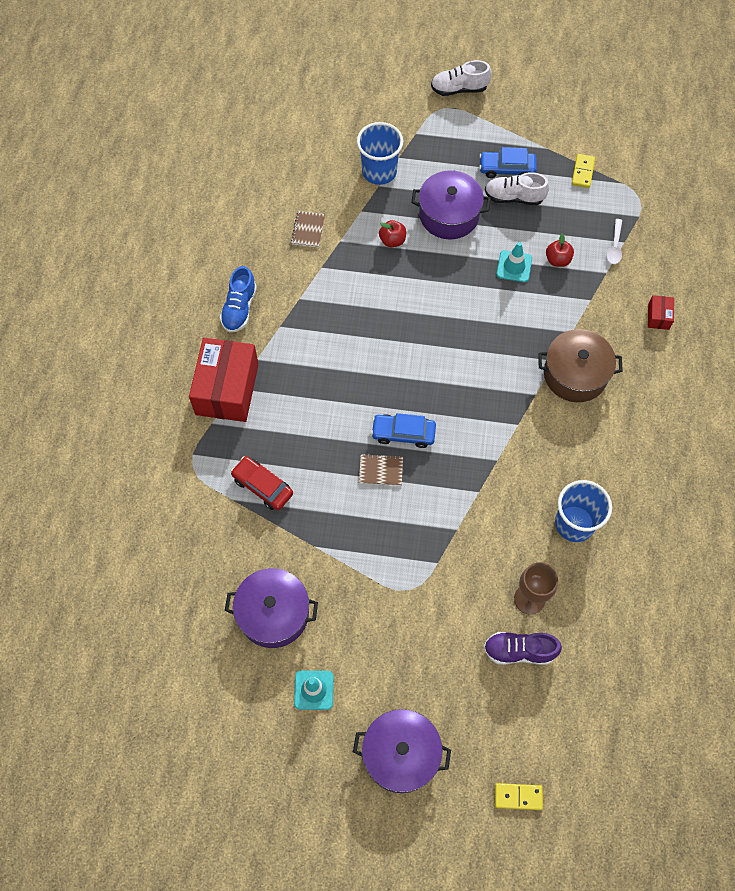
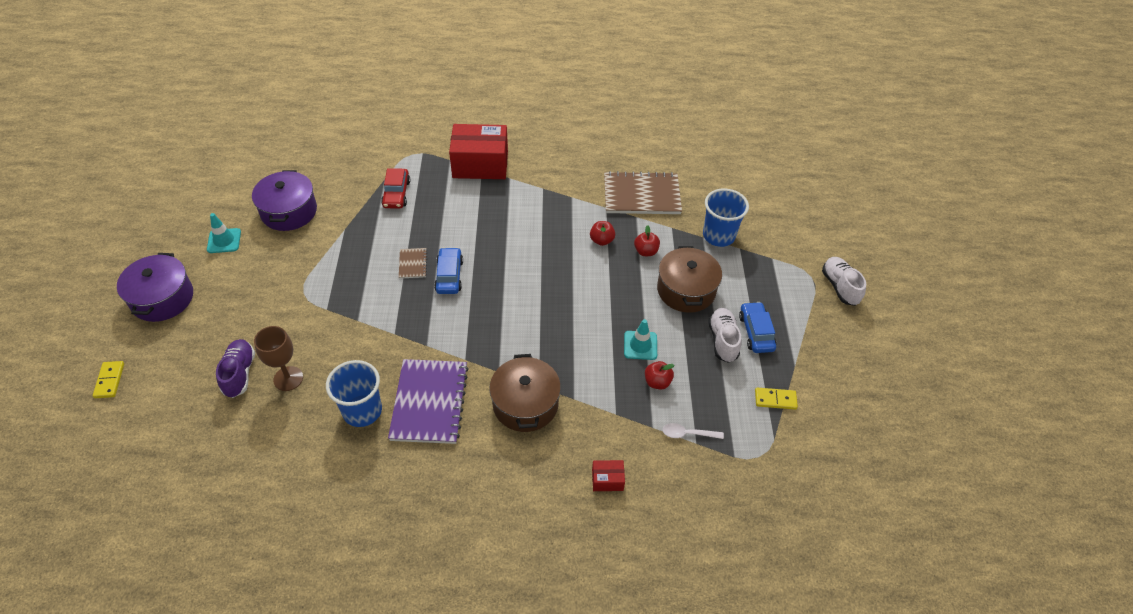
camera: 80 degrees right, 15 degrees down
blue shoe [220,266,257,333] -> none
red car [231,456,293,510] -> red car turned 150 degrees clockwise [381,168,410,209]
brown notebook [291,211,325,248] -> brown notebook [604,171,682,214], size x2.18
purple pot [411,170,491,239] -> brown pot [657,246,722,313]
none -> purple notebook [388,359,469,444]
none -> red apple [590,221,615,246]

